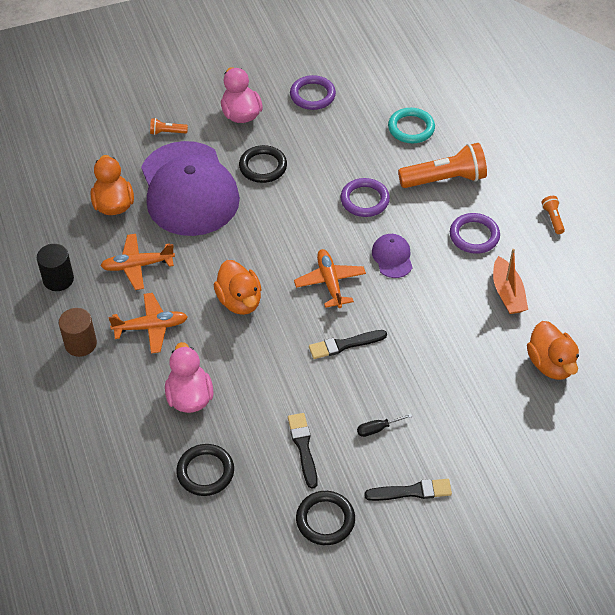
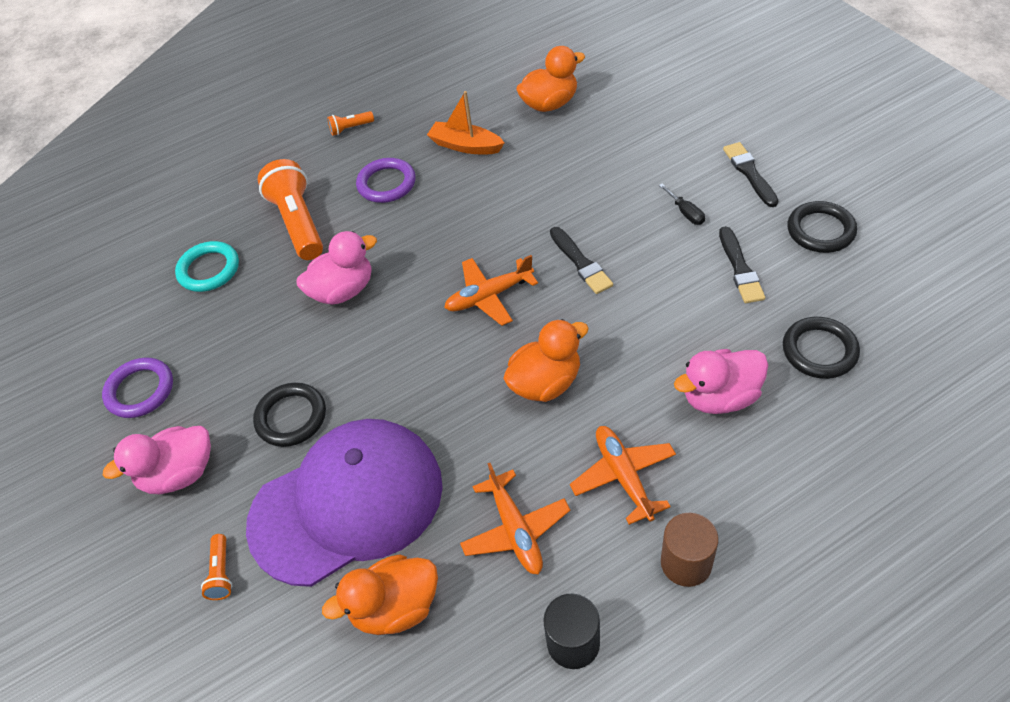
camera: 95 degrees left, 0 degrees up
black brush [288,413,318,489] -> black brush turned 75 degrees counterclockwise [719,226,765,303]
purple ring [340,178,390,217] -> pink duck [296,231,377,305]
purple cap [372,234,413,278] -> none
orange boat [493,249,528,314] -> orange boat turned 135 degrees counterclockwise [427,91,504,154]

